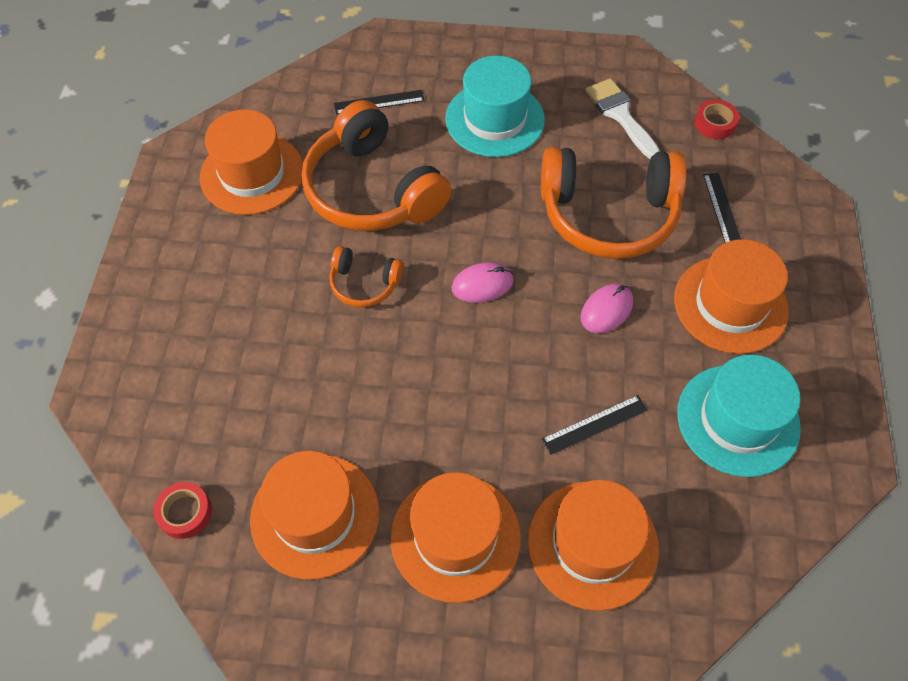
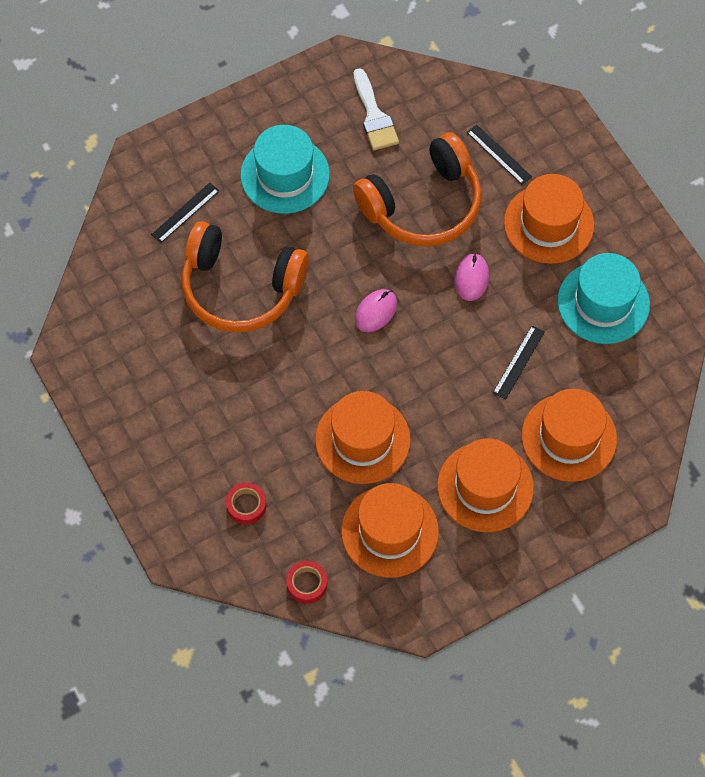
camera: 35 degrees left, 5 degrees up
orange hat [200,109,303,215] -> orange hat moved to [315,391,411,484]
orange headphones [329,246,404,307] -> none
white brush [585,78,660,159] -> white brush turned 135 degrees counterclockwise [354,68,399,150]
red tape [694,99,739,139] -> red tape moved to [226,483,266,524]

